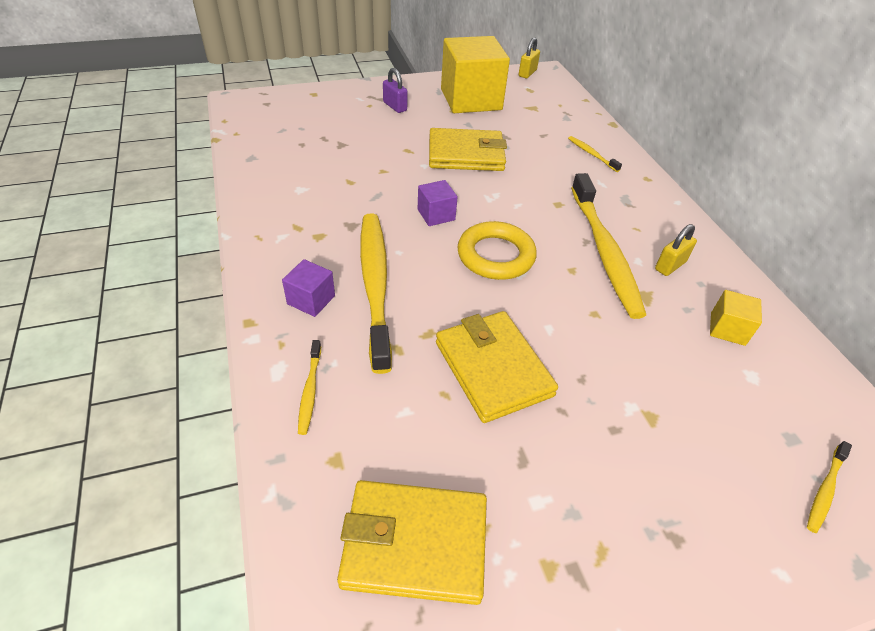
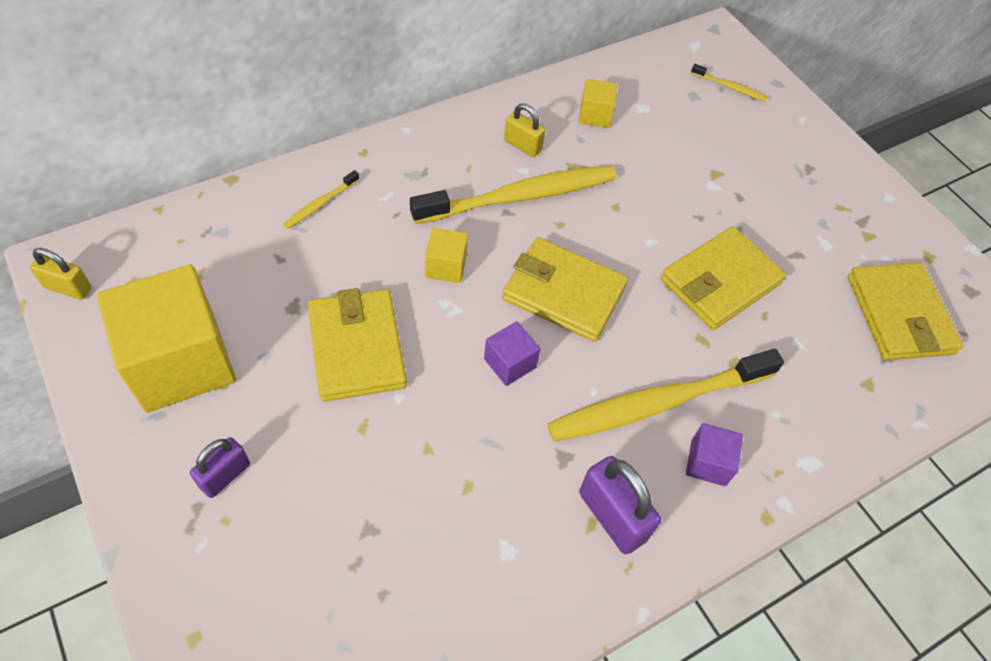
camera: 105 degrees left, 10 degrees up
yellow toothbrush [298,340,321,435] -> none
yellow ring [457,221,537,280] -> yellow wallet [502,237,628,342]
none -> yellow cube [425,228,468,283]
none -> purple padlock [579,456,661,554]

